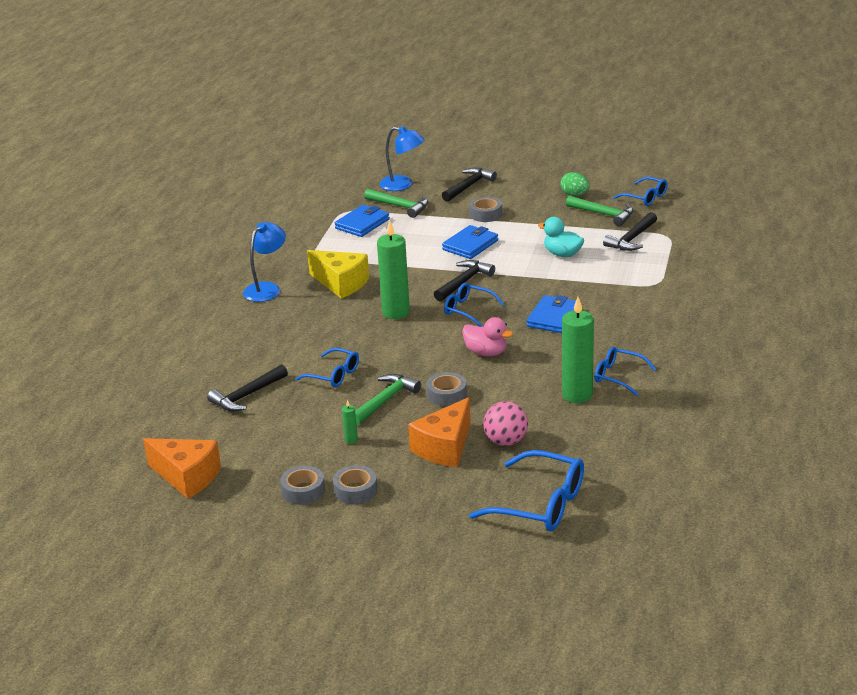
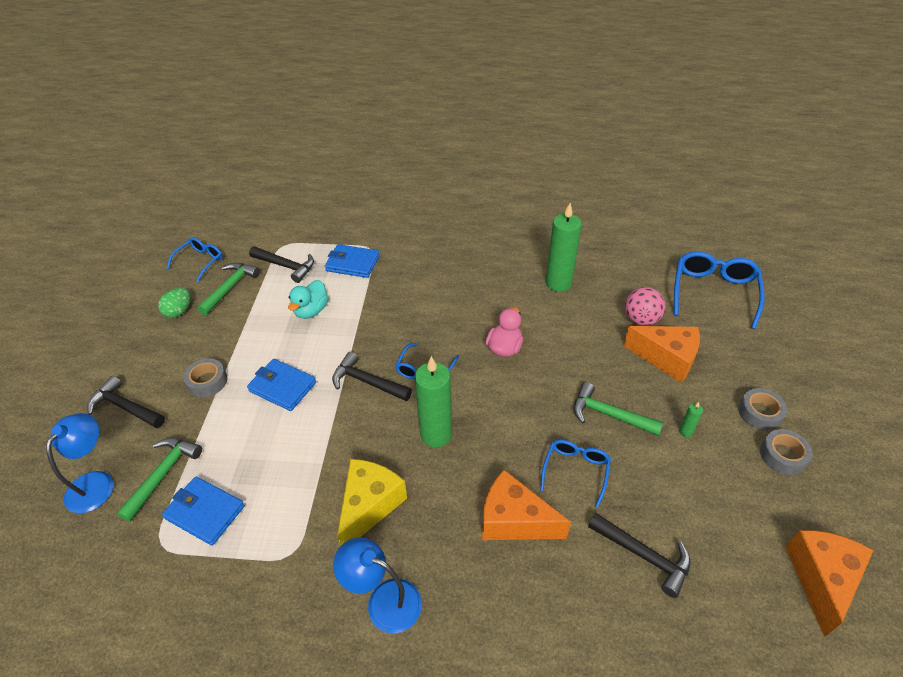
camera: 100 degrees left, 15 degrees up
grey tape [427,372,467,406] -> none
blue wallet [527,295,576,333] -> blue wallet moved to [325,244,380,278]
blue glasses [595,347,656,396] -> none
none -> orange cheese [482,470,571,540]

